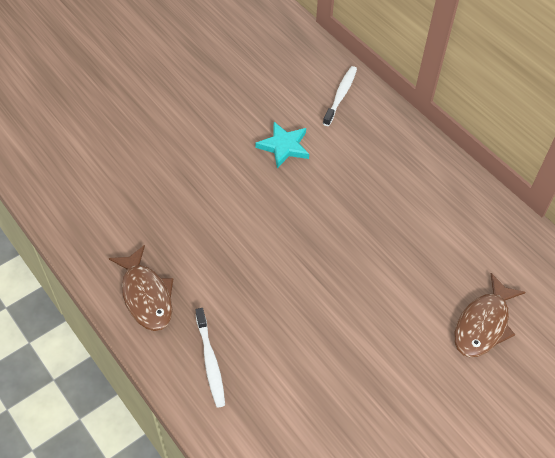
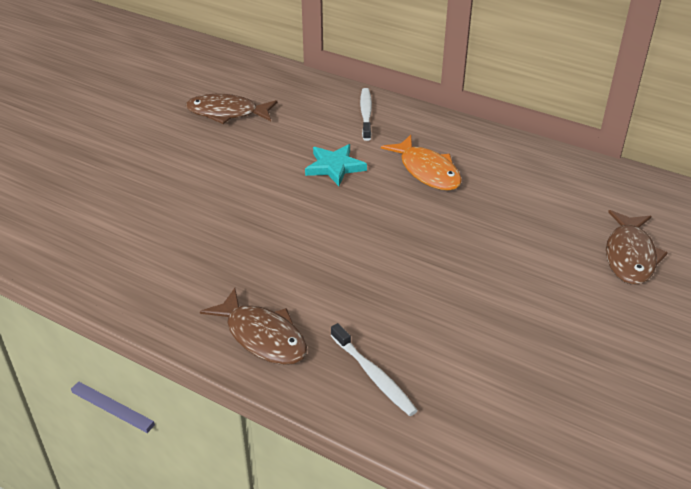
camera: 20 degrees left, 15 degrees down
none -> brown fish [186,94,277,124]
none -> orange fish [381,135,462,191]

